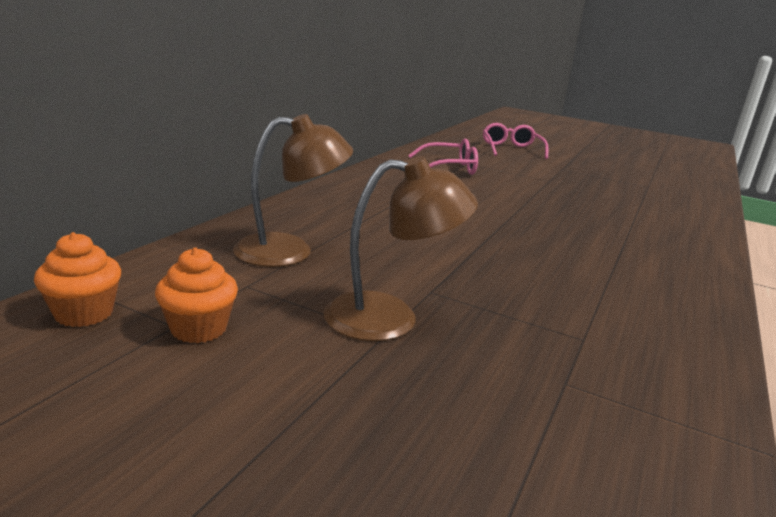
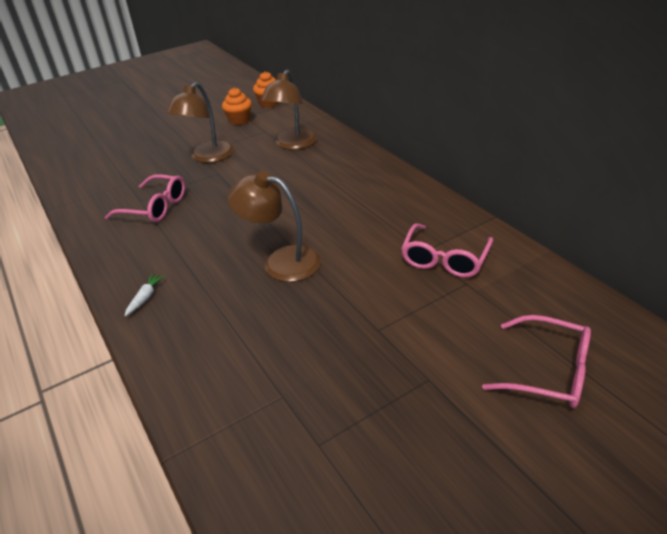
camera: 125 degrees right, 15 degrees up
none -> pink glasses [105,174,185,222]
none -> white carrot [125,274,165,316]
none -> brown lamp [227,171,321,282]

